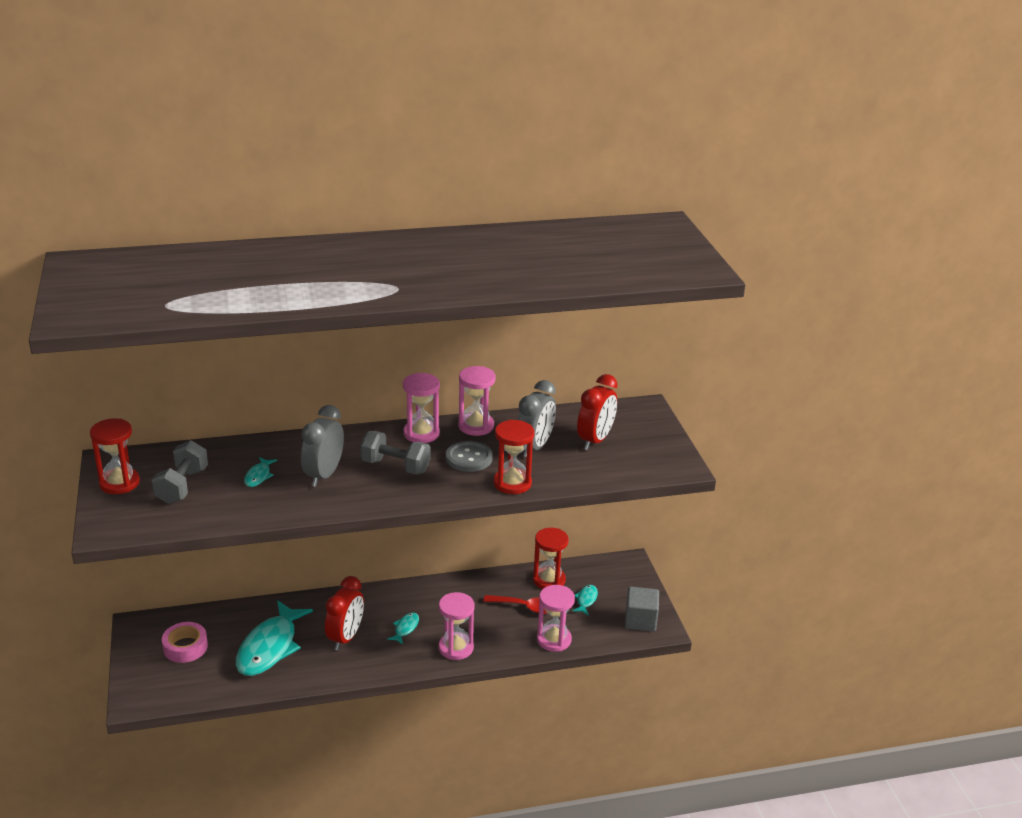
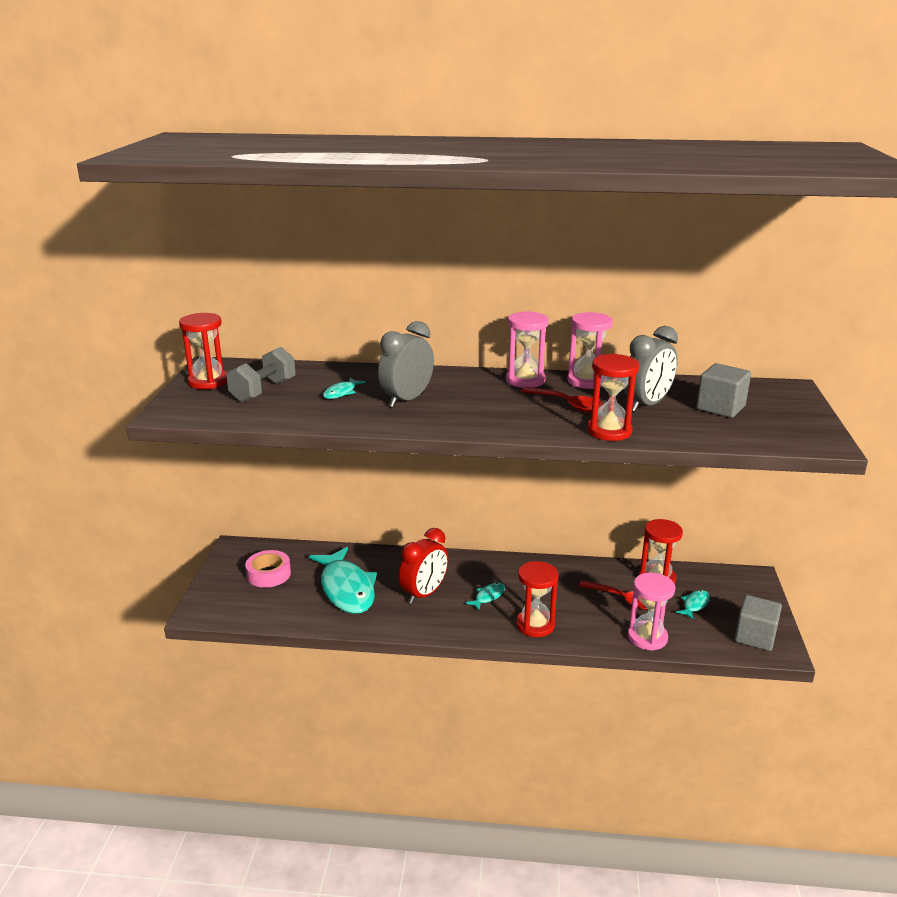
camera: 20 degrees right, 5 degrees down
turquoise fish [236,600,313,676] -> turquoise fish turned 60 degrees counterclockwise [309,547,377,614]
grey dumbbell [360,431,430,474] -> none
pink hourglass [439,592,475,660] -> red hourglass [516,561,558,637]
grey button [446,441,492,472] -> red spoon [521,387,604,413]
red clock [577,374,618,450] -> grey cube [696,363,751,418]

